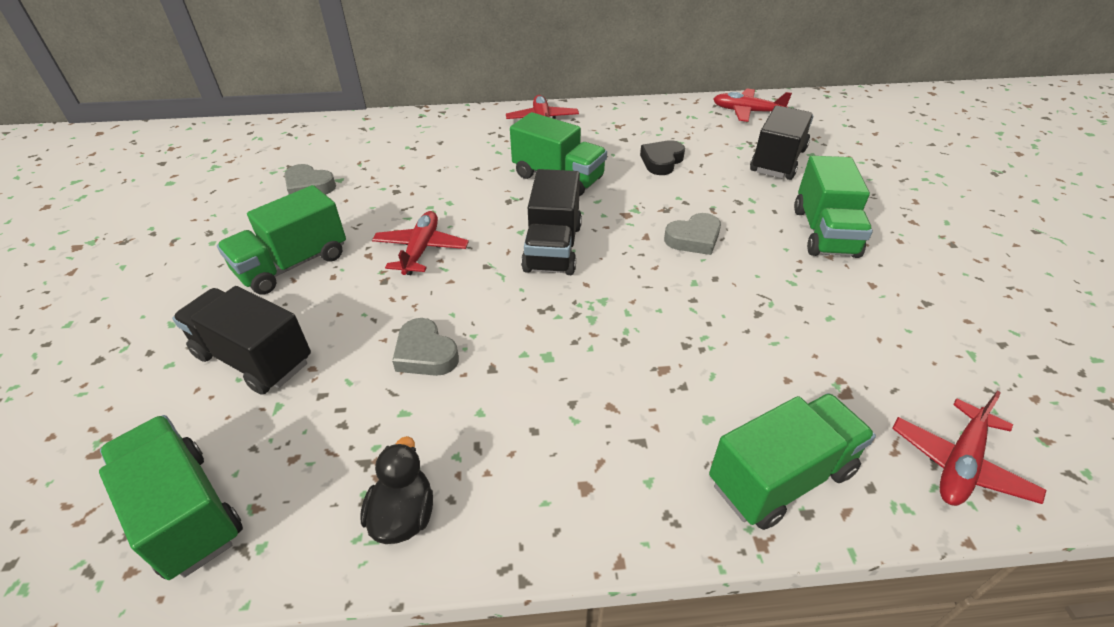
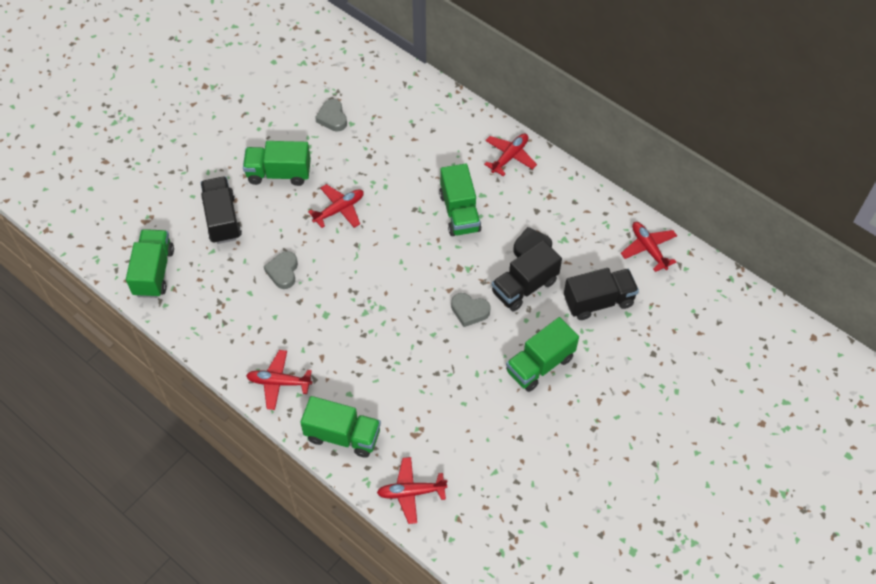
camera: 45 degrees right, 15 degrees up
black duck [360,436,433,544] -> none
black truck [521,169,582,275] -> black truck moved to [492,240,562,312]
none -> red plane [246,350,312,410]

